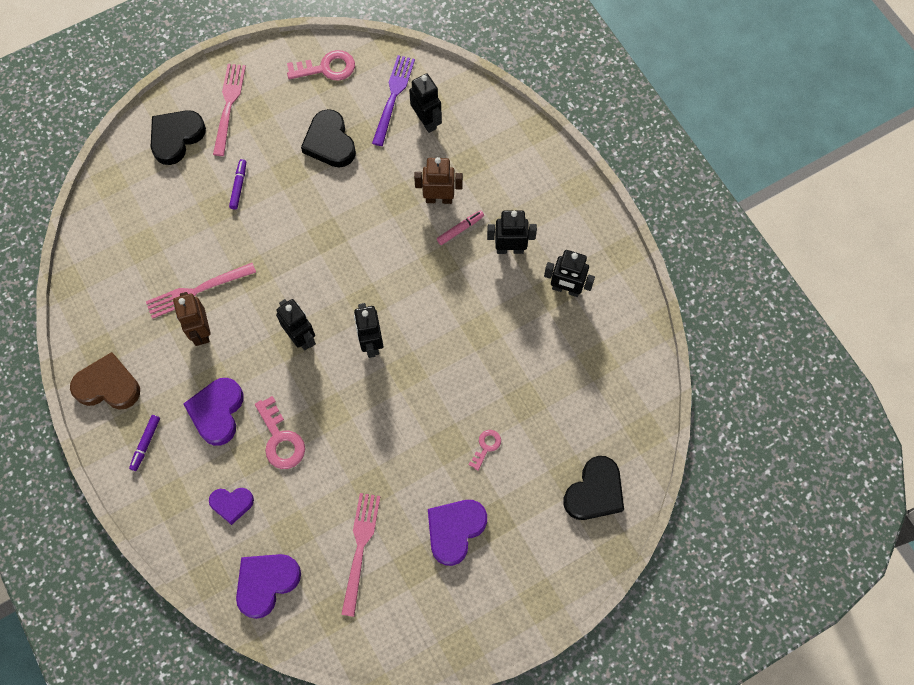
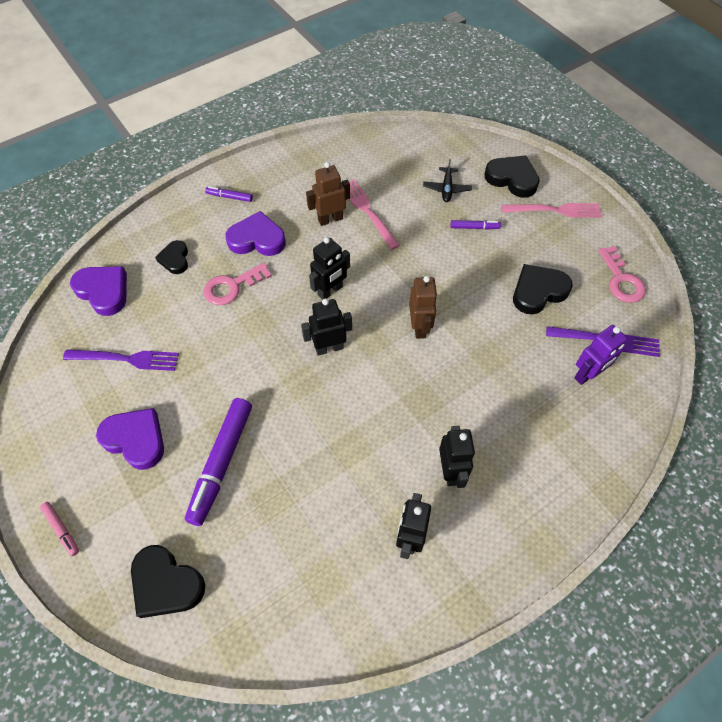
camera: 85 degrees right, 10 degrees down
brown heart [70,352,140,410] -> none
purple heart [209,488,254,525] -> black heart [155,240,188,274]
pink fork [341,493,380,617] -> purple fork [63,349,179,371]
black robot [409,74,442,133] -> purple robot [574,325,628,385]
brown robot [414,157,463,204] -> brown robot moved to [409,276,437,339]
pink marker [437,210,484,245] -> pink marker moved to [40,502,79,556]
pink key [469,430,501,471] -> purple marker [185,398,252,526]
none -> black plane [423,159,472,202]

